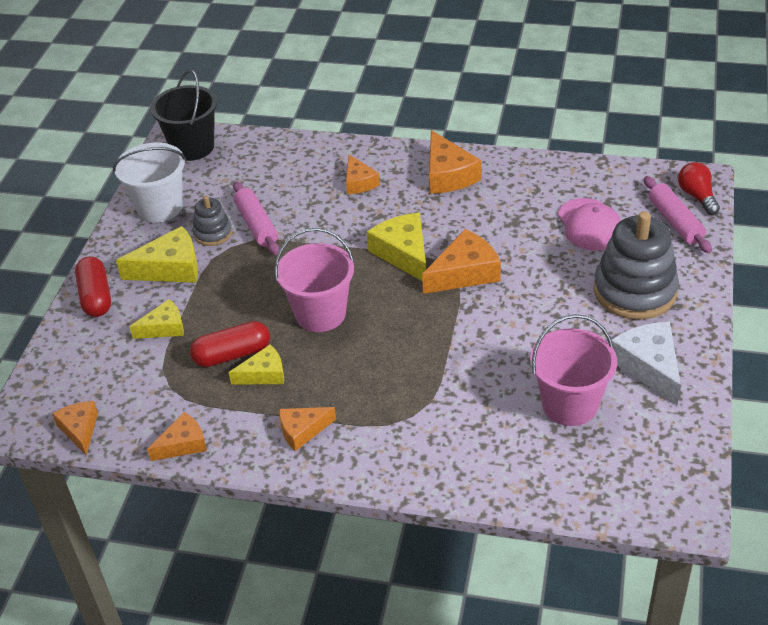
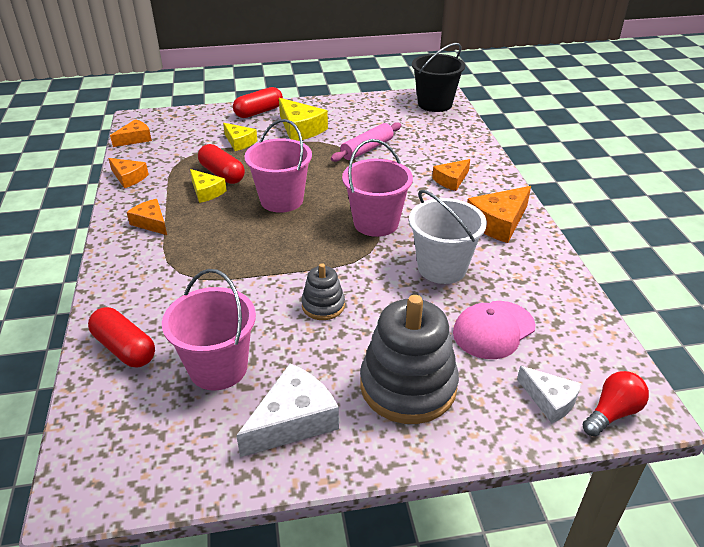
camera: 65 degrees right, 5 degrees down
white bucket [113,143,186,222] -> white bucket moved to [409,190,487,284]
grey stacking toy [193,196,232,246] -> grey stacking toy moved to [302,263,345,320]
yellow cheese [367,213,426,281] -> pink bucket [342,139,413,237]
orange cheese [422,229,501,294] -> none
pink rolling pin [644,176,712,253] -> white cheese [517,366,582,423]
none -> red capsule [88,307,155,368]

